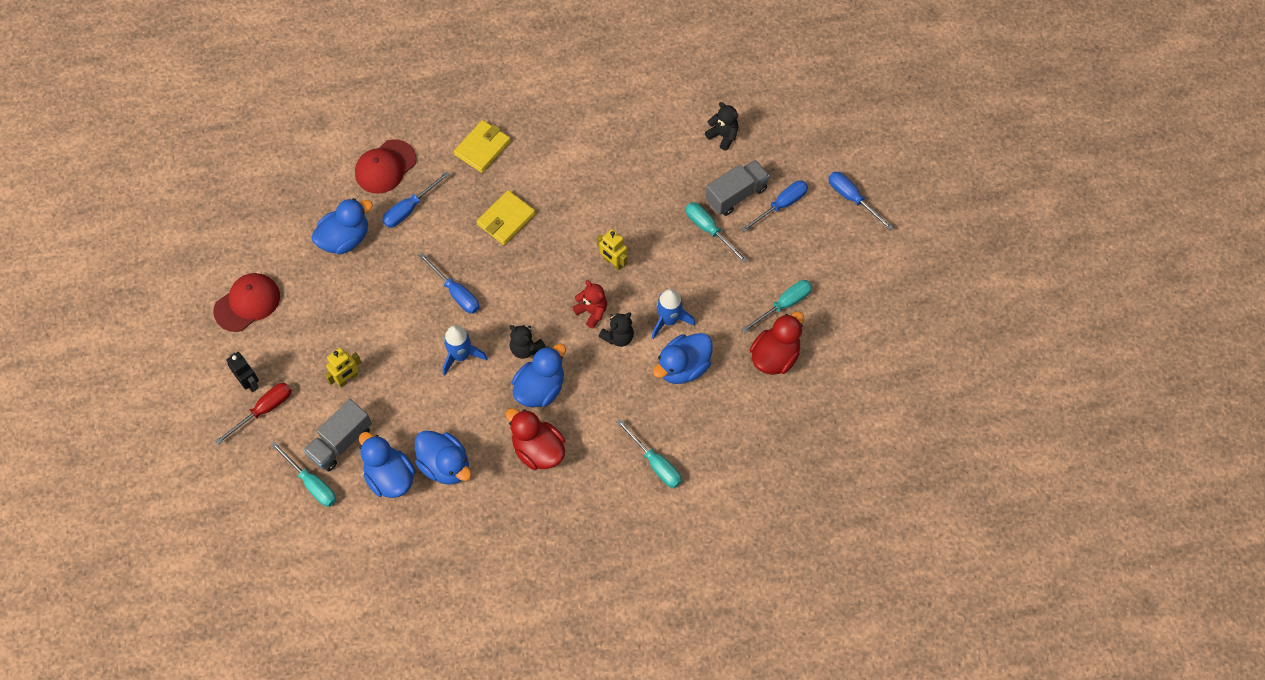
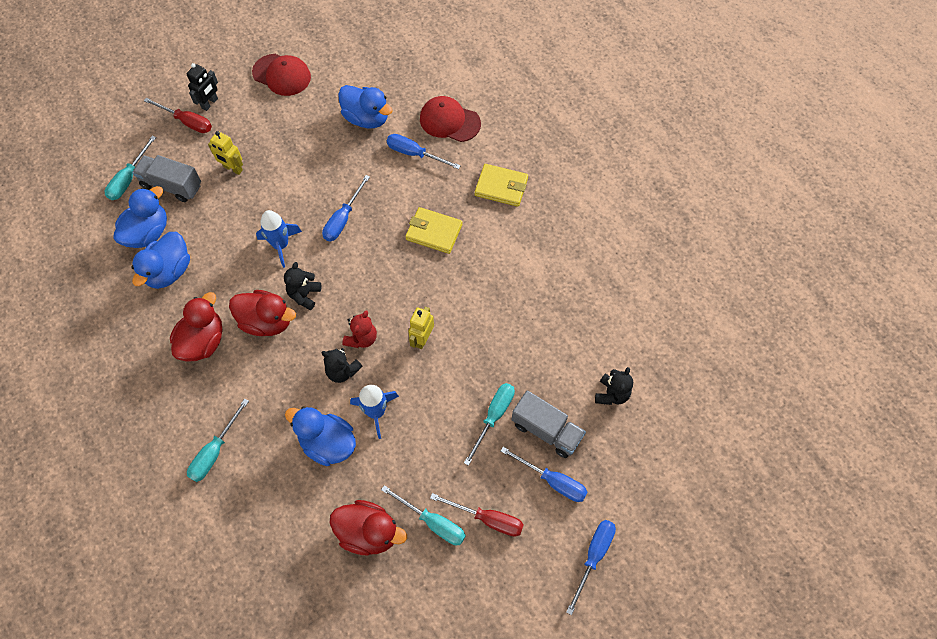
camera: 70 degrees right, 0 degrees up
blue duck [512,344,566,407] -> red duck [229,290,296,336]
none -> red screwdriver [430,493,524,537]

